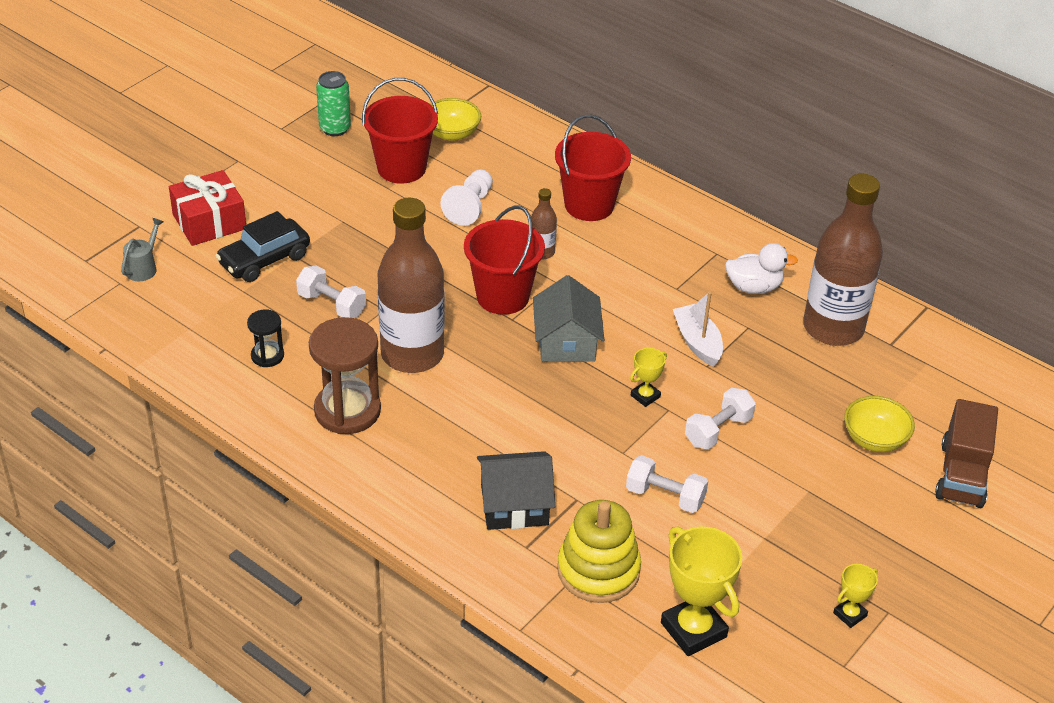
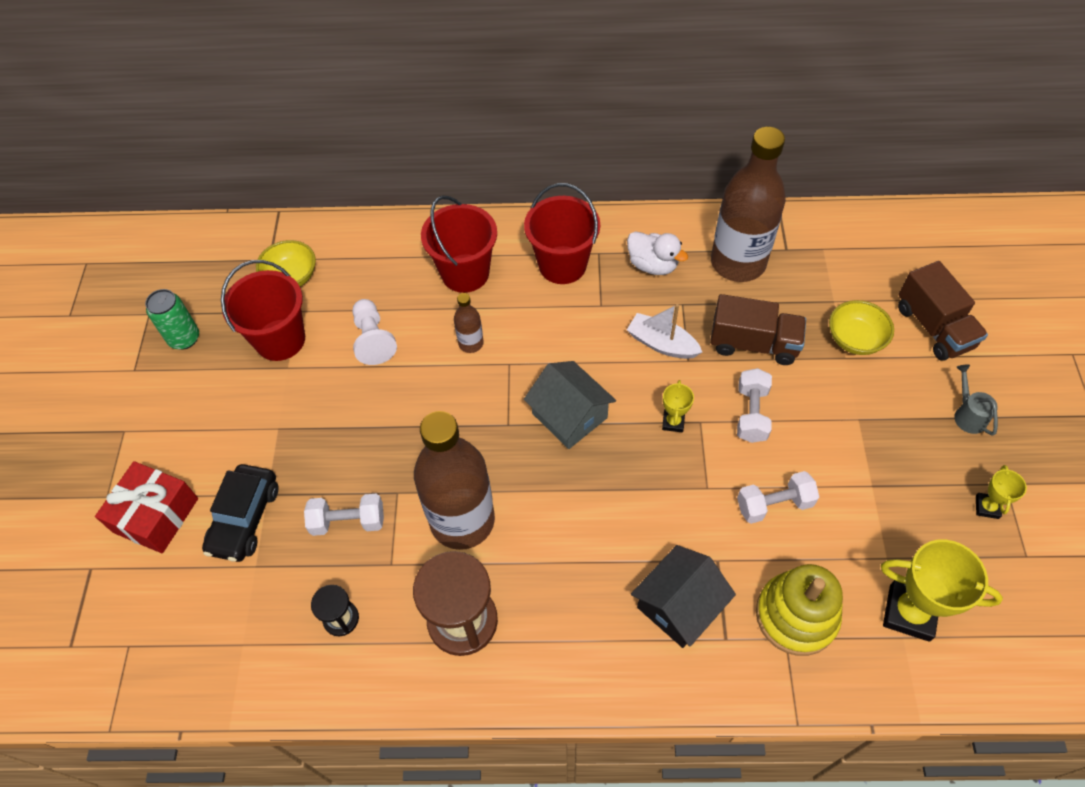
camera: 35 degrees left, 15 degrees up
grey watering can [121,218,164,281] -> grey watering can moved to [954,365,998,436]
red bucket [464,205,545,315] -> red bucket moved to [524,183,600,284]
white duck [725,243,798,294] -> white duck turned 75 degrees clockwise [627,231,688,275]
none -> brown truck [710,294,806,365]

